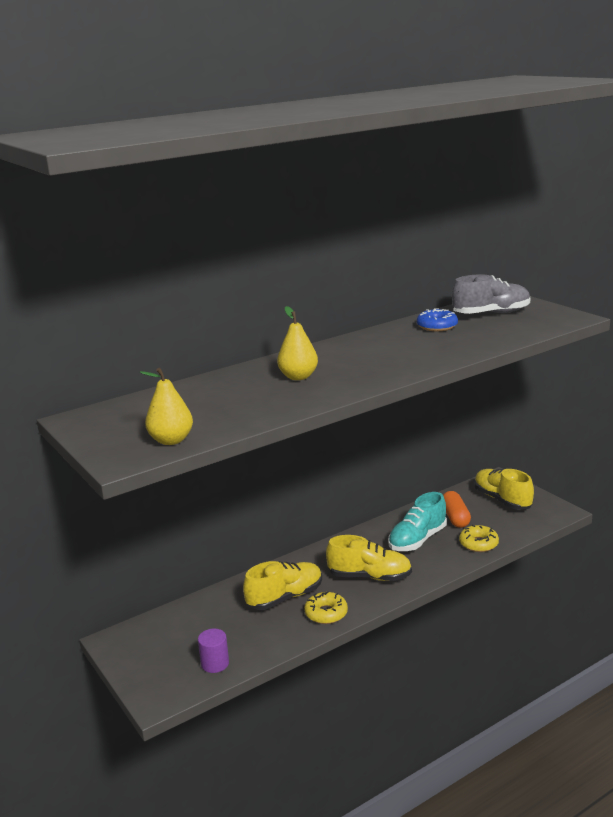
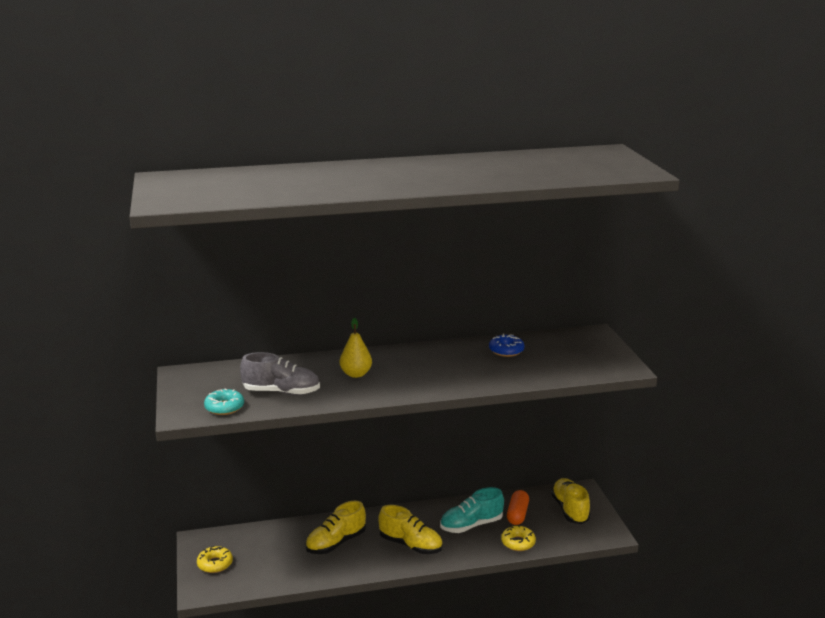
camera: 20 degrees right, 0 degrees up
yellow pear [140,368,193,445] -> turquoise donut [204,388,244,415]
purple cylinder [198,629,229,673] -> none
yellow shoe [243,561,322,610] -> yellow shoe turned 150 degrees clockwise [305,501,366,554]
yellow donut [304,592,348,624] -> yellow donut moved to [197,546,233,573]
grey shoe [452,274,530,314] -> grey shoe moved to [240,352,320,395]

